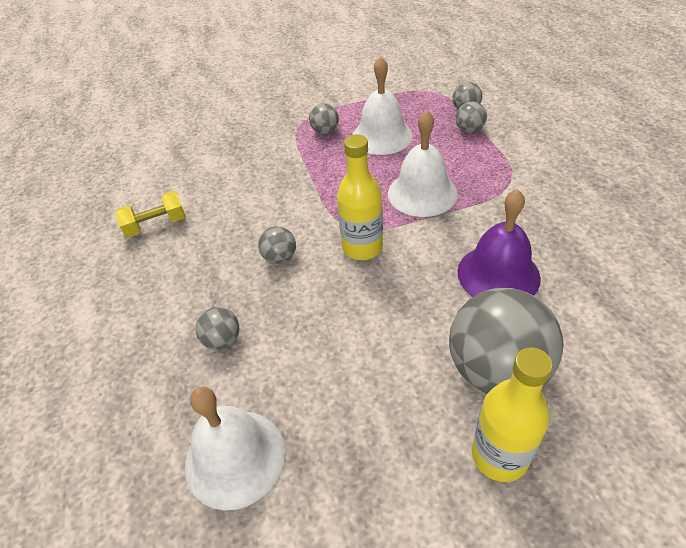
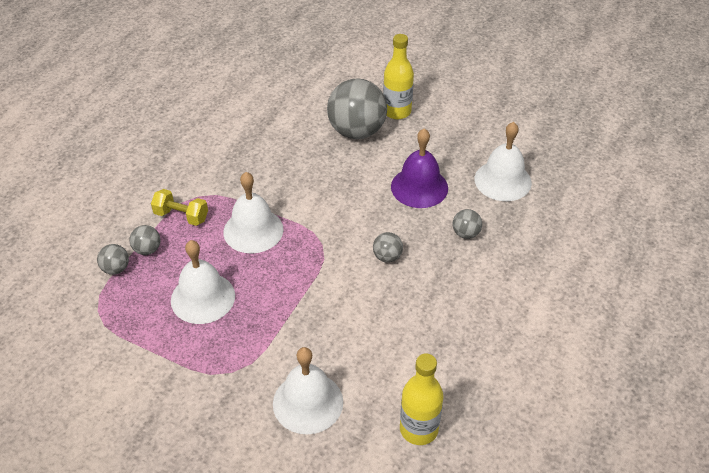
camera: 140 degrees left, 0 degrees up
yellow dumbbell [115,191,186,238] -> yellow dumbbell moved to [151,189,208,226]
grey ball [309,104,339,134] -> none
yellow bottle [337,134,383,260] -> yellow bottle moved to [400,353,443,445]
purple bell [457,189,541,297] -> purple bell moved to [391,128,448,208]
none -> white bell [273,347,343,434]

